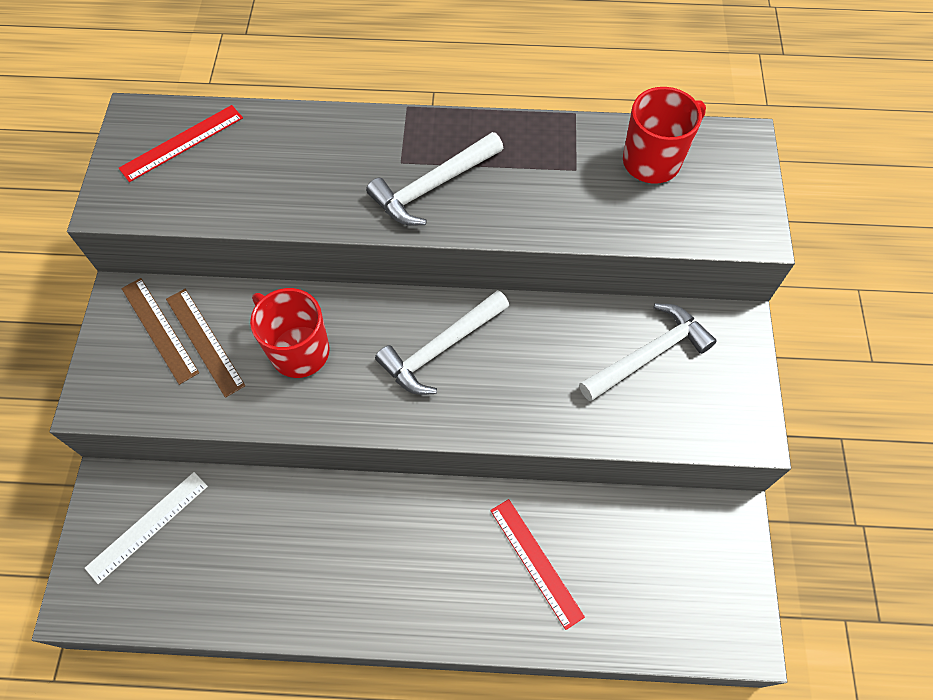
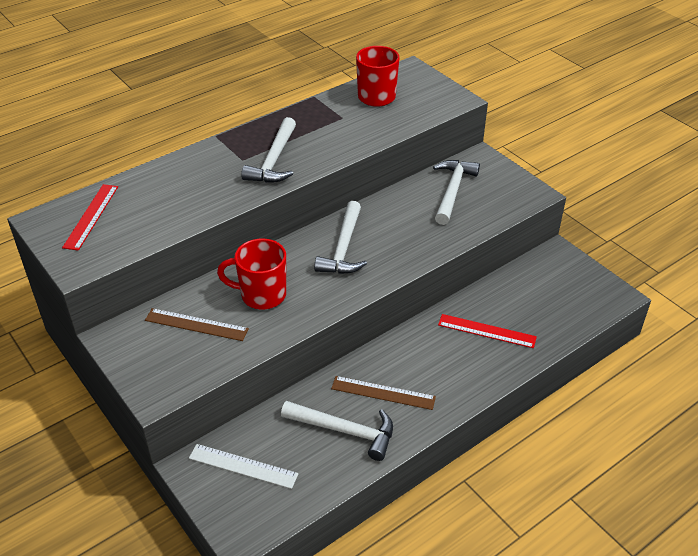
camera: 40 degrees left, 20 degrees down
white ruler [85,472,208,584] -> white ruler turned 75 degrees counterclockwise [189,444,299,489]
brown ruler [121,278,199,385] -> brown ruler moved to [331,376,436,410]
none -> white hammer [281,401,393,461]

